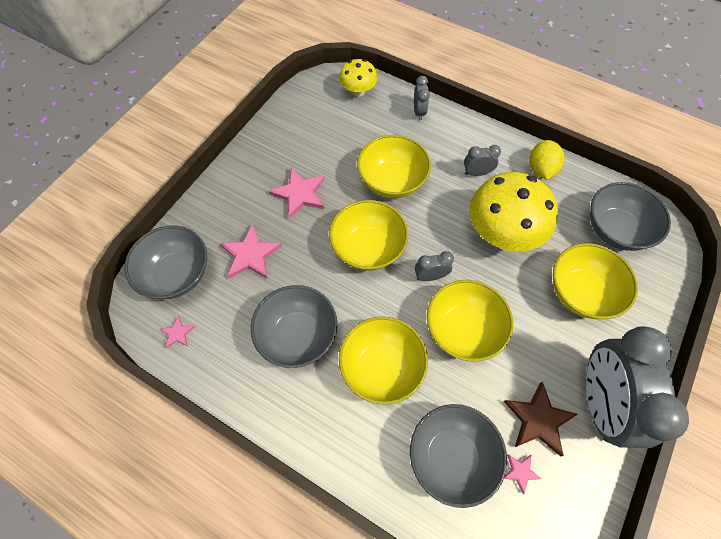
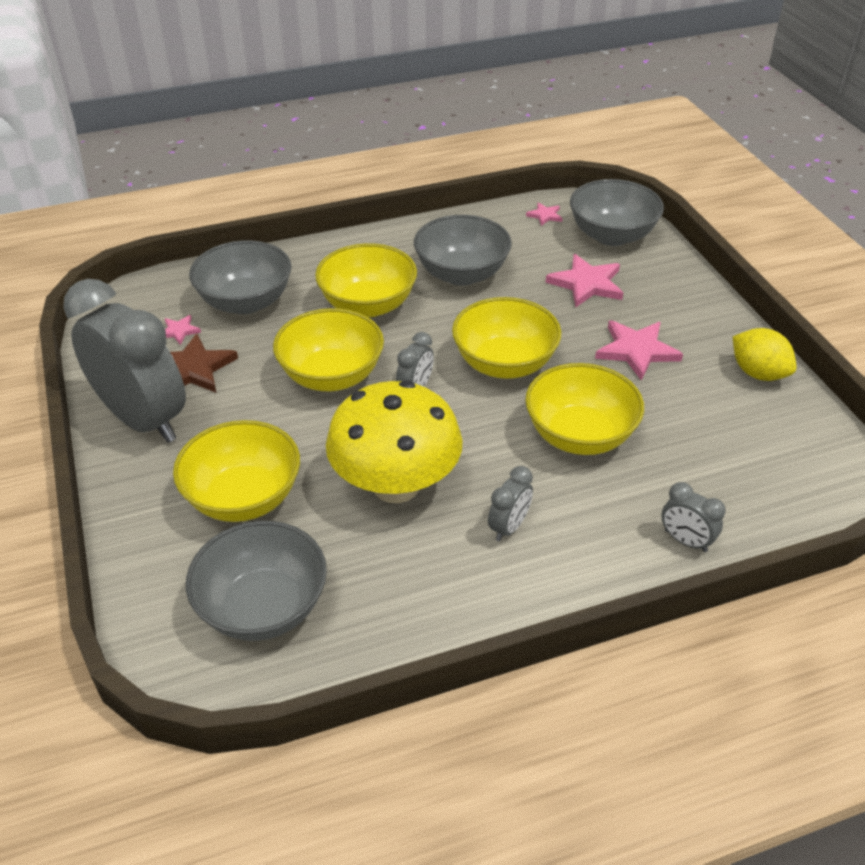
camera: 130 degrees right, 20 degrees down
yellow mushroom [339,59,378,97] -> none
yellow lemon [529,140,565,180] -> yellow lemon moved to [733,328,796,381]

